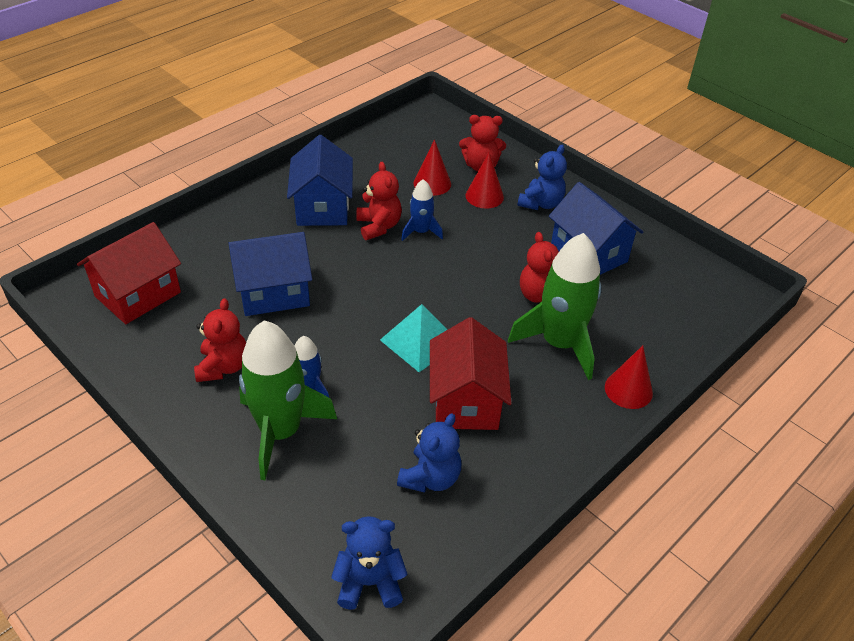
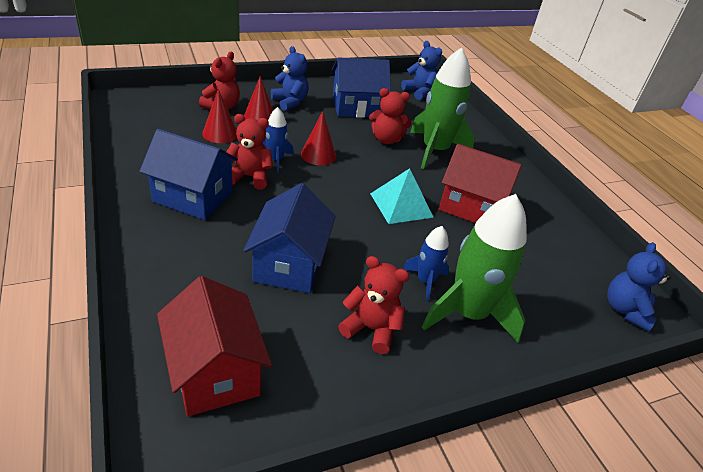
camera: 70 degrees left, 5 degrees down
blue teddy bear [397,413,461,493] -> blue teddy bear moved to [401,41,442,100]
red cone [605,346,653,409] -> red cone moved to [301,111,336,165]

